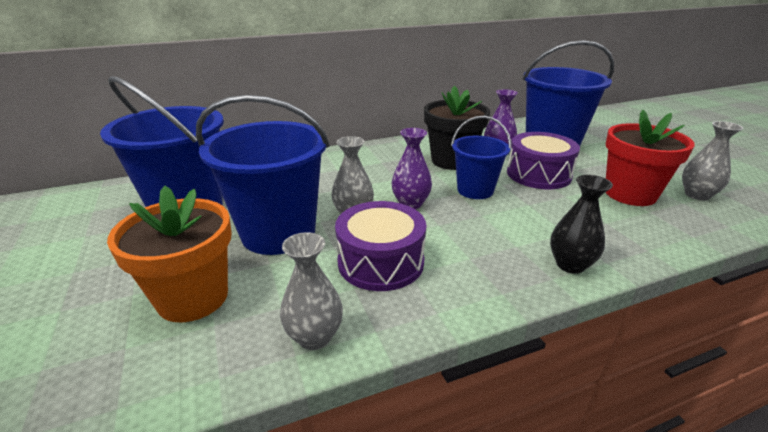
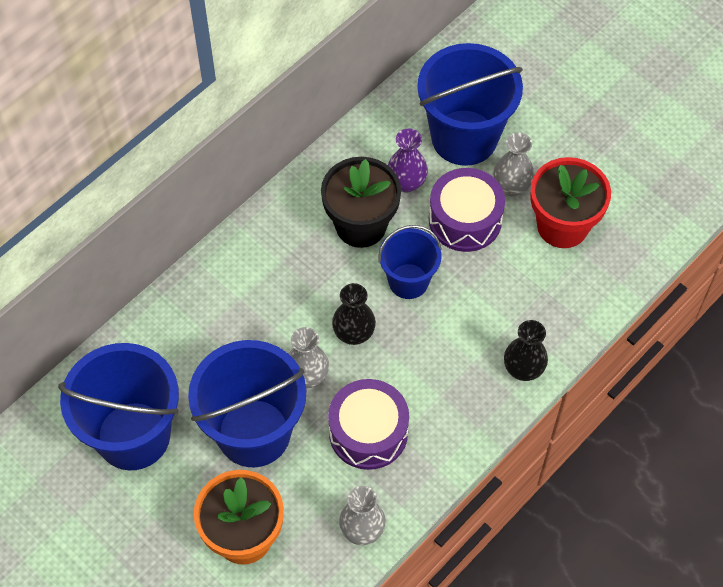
camera: 25 degrees left, 30 degrees up
purple vase [392,128,432,209] -> black vase [332,283,376,345]
grey vase [682,121,743,201] -> grey vase moved to [493,132,535,196]

